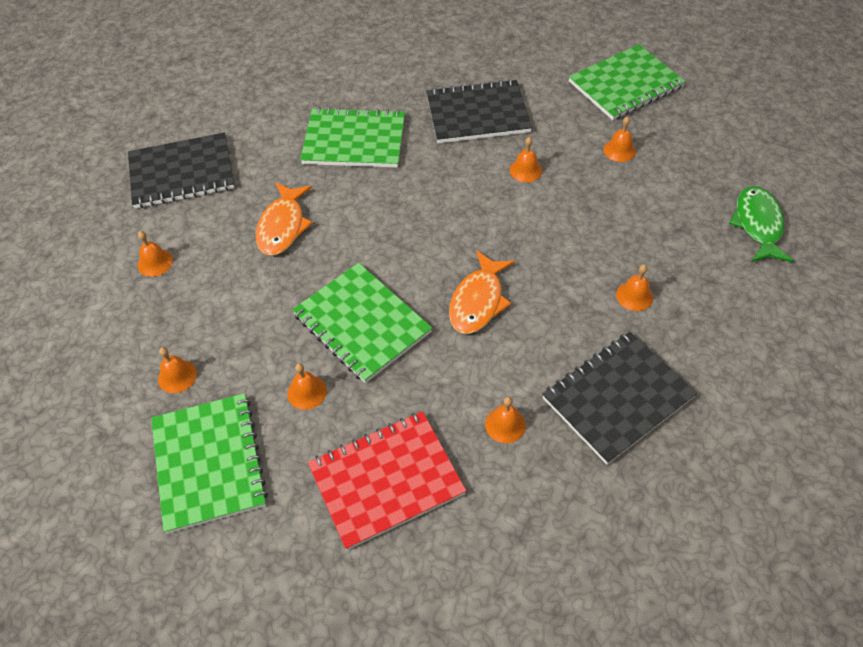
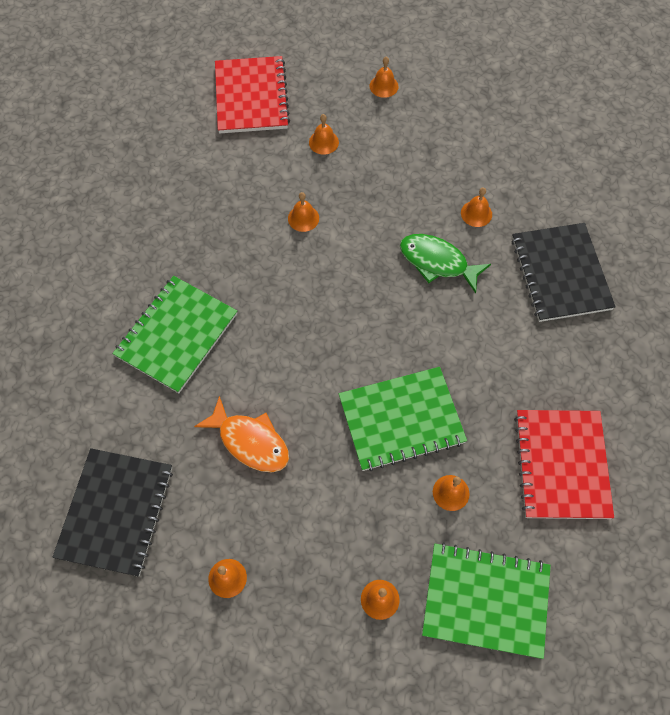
camera: 65 degrees left, 10 degrees up
black notebook [426,79,532,143] -> none
orange fish [449,250,515,334] -> none
orange bell [485,397,526,443] -> orange bell moved to [370,57,398,98]
green notebook [569,44,686,120] -> red notebook [215,56,290,134]
green fish [729,186,793,262] -> green fish moved to [400,234,491,293]

